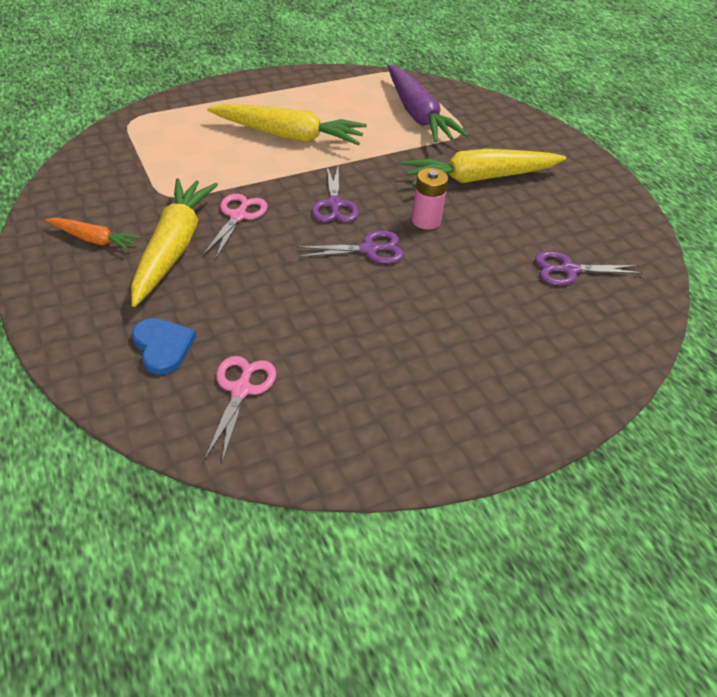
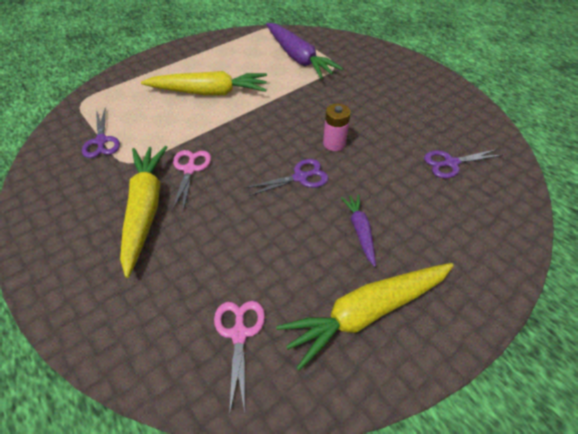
camera: 10 degrees left, 5 degrees up
orange carrot [45,218,141,251] -> none
blue heart [132,318,196,375] -> none
purple scissors [312,166,359,222] -> purple scissors moved to [82,109,120,158]
yellow carrot [402,149,566,186] -> yellow carrot moved to [276,263,454,371]
none -> purple carrot [340,194,376,267]

